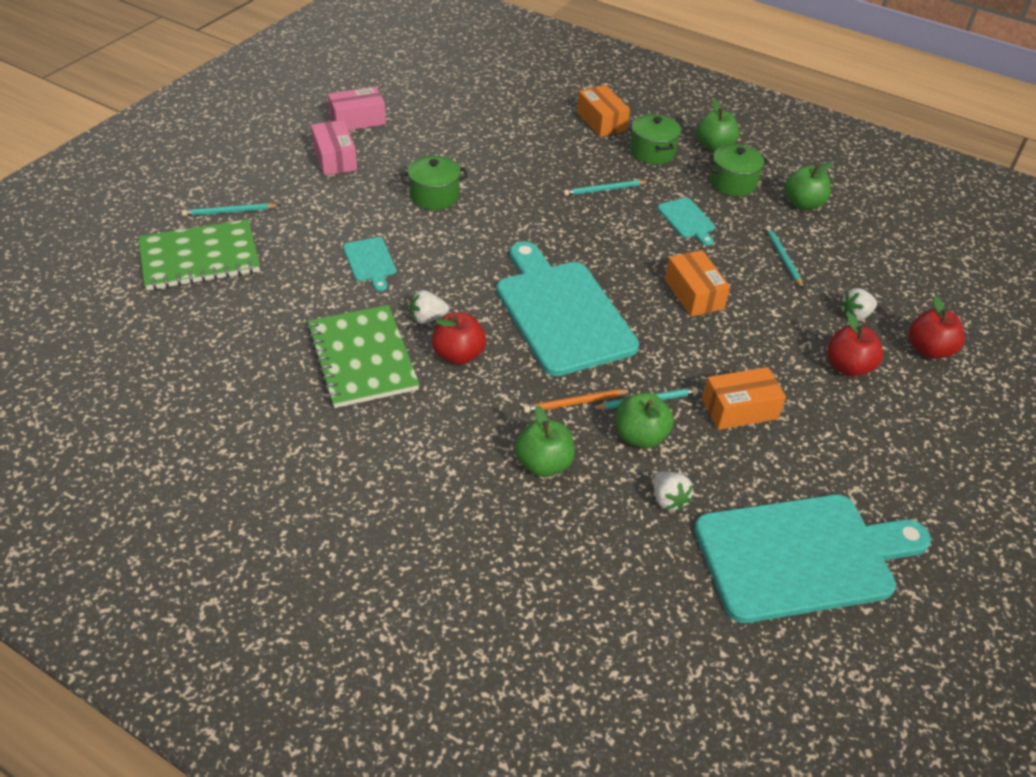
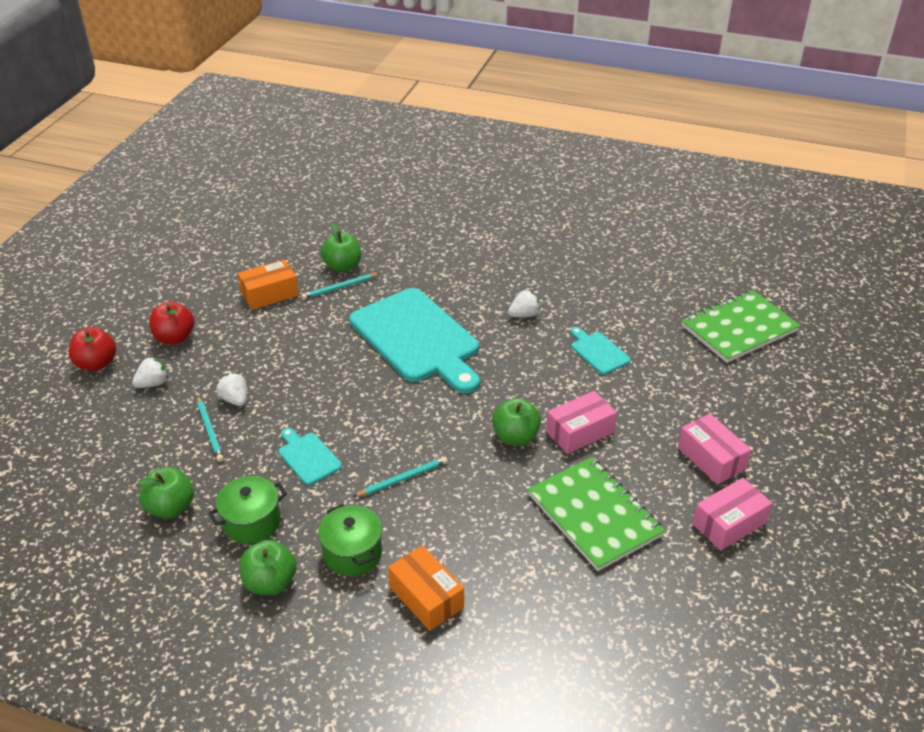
camera: 170 degrees right, 5 degrees down
turquoise pencil [182,203,280,216] -> none
green notebook [306,305,420,408] -> green notebook moved to [528,457,665,571]
green pot [401,155,468,210] -> pink box [546,391,617,454]
red apple [432,312,486,365] -> none
green apple [515,405,575,477] -> green apple moved to [492,398,541,445]
orange pencil [523,389,632,413] -> none
white strawberry [654,471,693,512] -> white strawberry moved to [216,373,247,406]
orange box [665,250,730,317] -> none
turquoise cutting board [694,495,931,623] -> none

